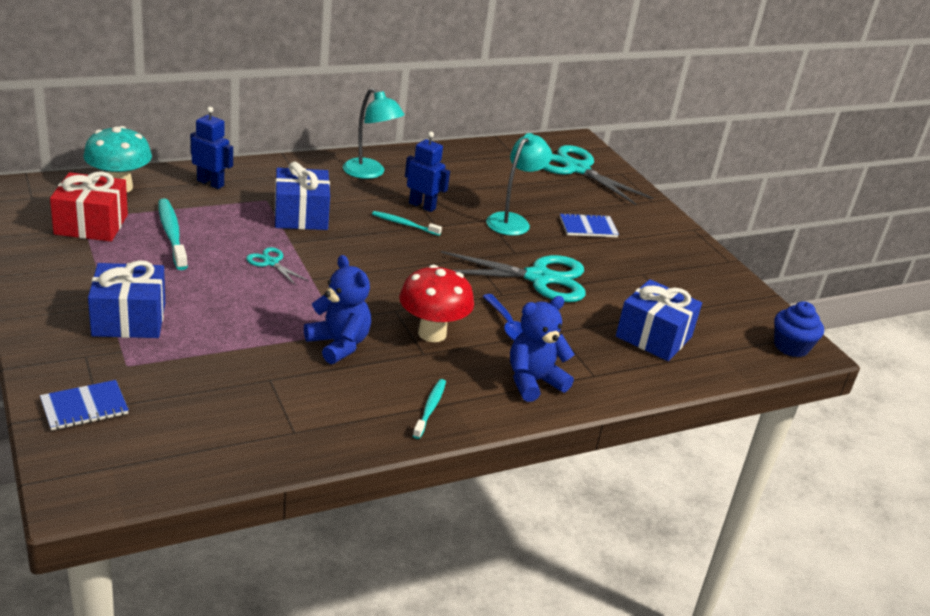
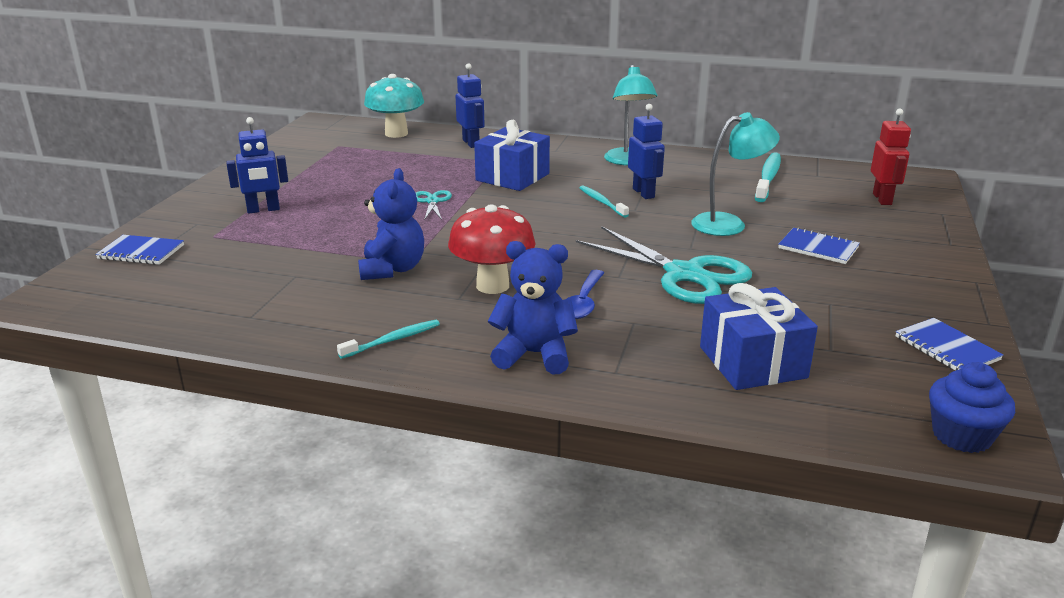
camera: 45 degrees right, 5 degrees down
red gift [50,171,128,242] -> none
blue gift [88,260,165,338] -> blue robot [226,117,288,214]
turquoise toothbrush [158,199,188,270] -> turquoise toothbrush moved to [755,152,781,202]
turquoise scissors [543,145,653,205] -> red robot [871,109,911,205]
none -> blue notebook [896,318,1003,371]

